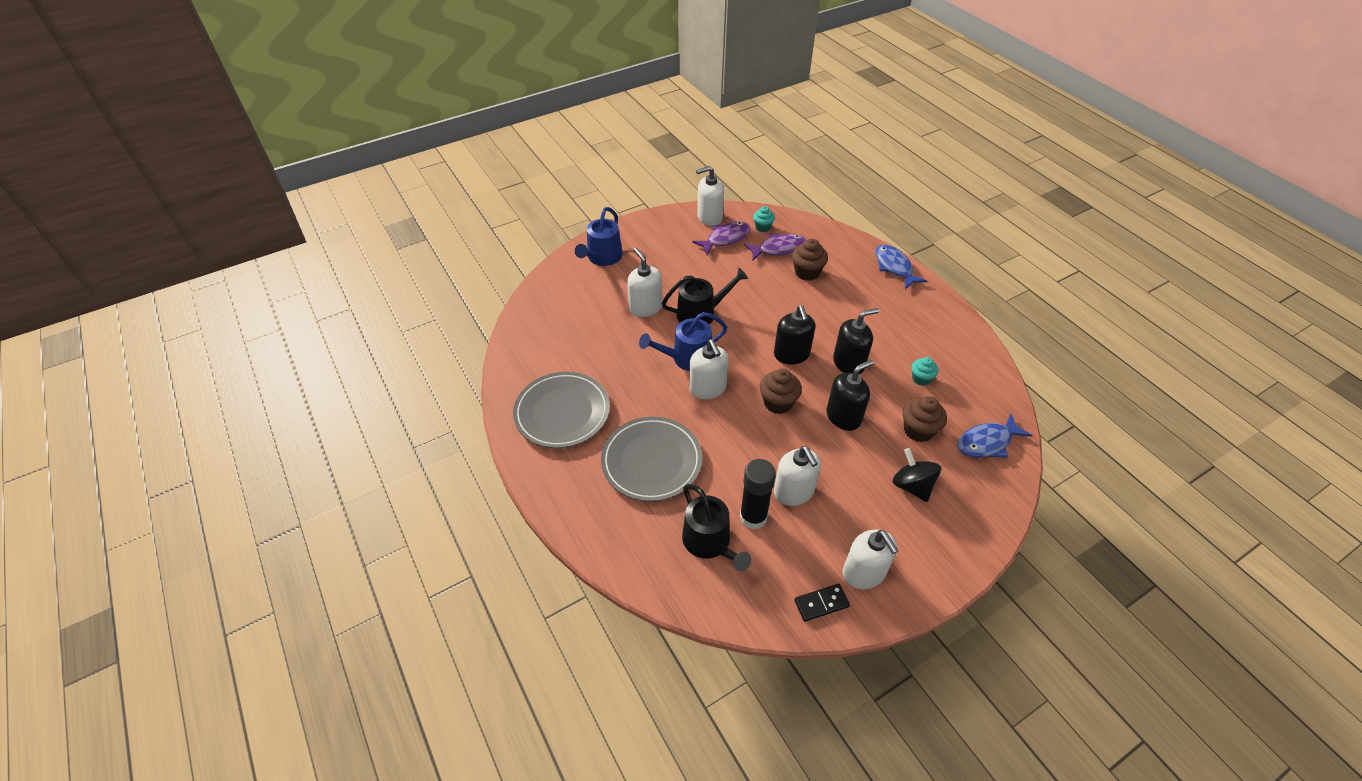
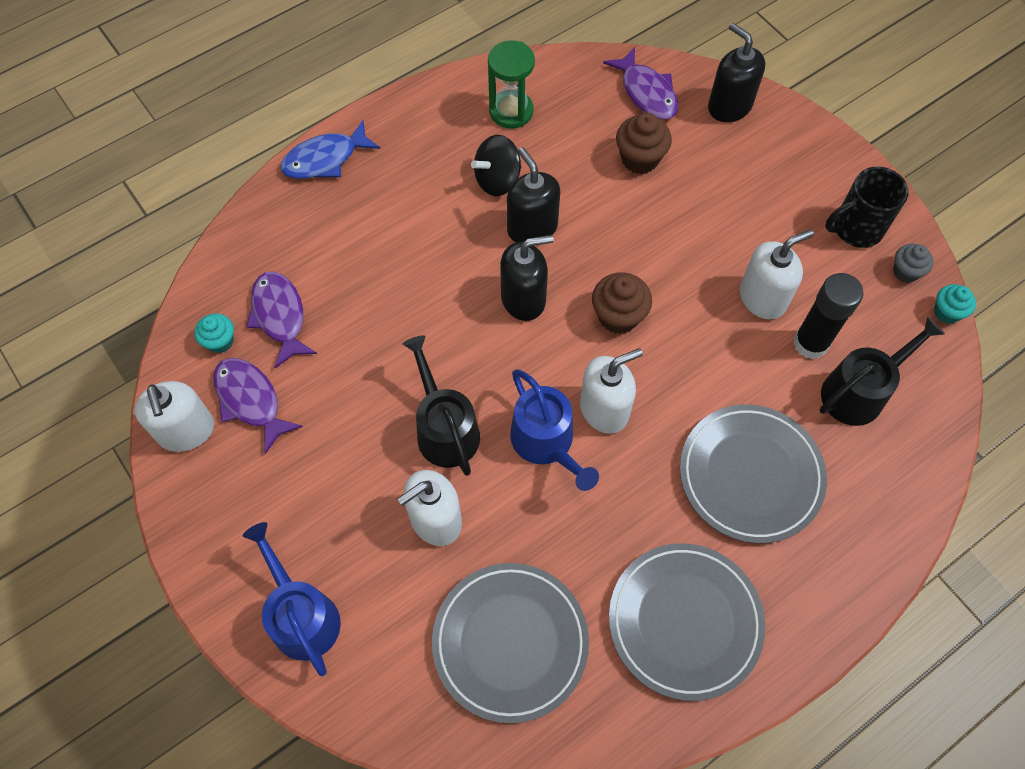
camera: 95 degrees left, 15 degrees up
blue watering can [575,207,623,266] -> blue watering can turned 135 degrees counterclockwise [243,522,341,676]
brown cupcake [792,239,828,281] -> none
black domino [795,584,850,622] -> grey cupcake [893,244,934,283]
black soap dispenser [827,360,874,431] -> black soap dispenser moved to [708,23,765,122]
white soap dispenser [843,530,898,590] -> black mug [825,167,909,248]
black spinning top [892,448,941,502] -> black spinning top moved to [471,135,521,196]
turquoise cupcake [911,357,938,386] -> turquoise cupcake moved to [934,284,976,324]
blue fish [958,414,1032,458] -> purple fish [603,47,679,120]
none -> grey plate [432,563,589,723]
none -> green hourglass [488,40,535,129]

